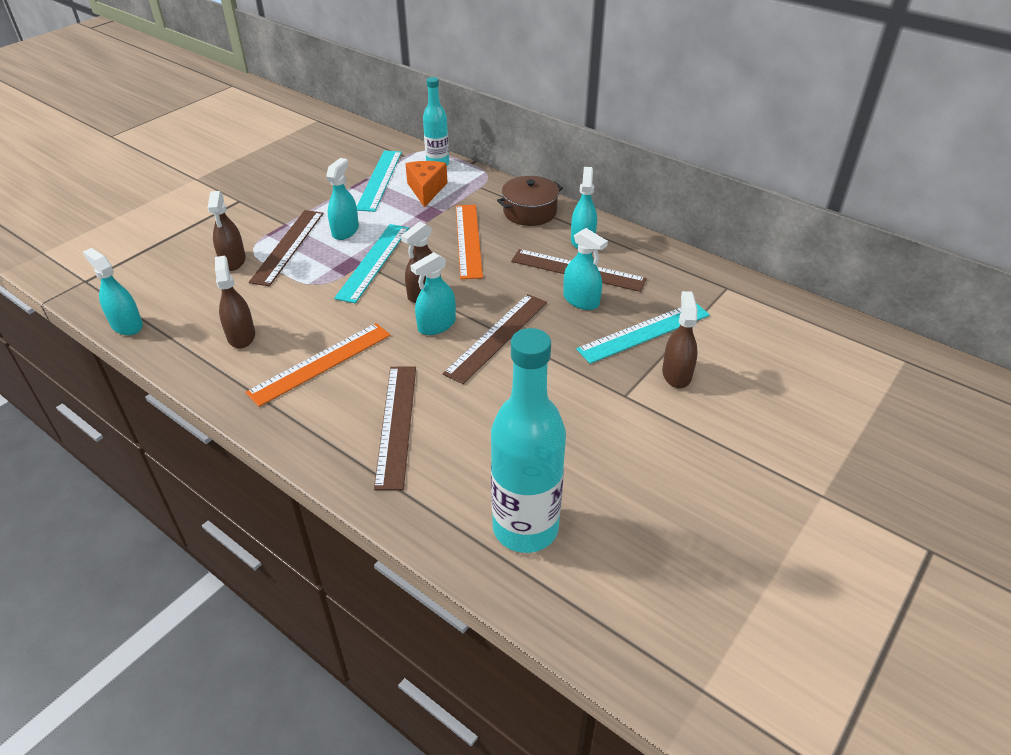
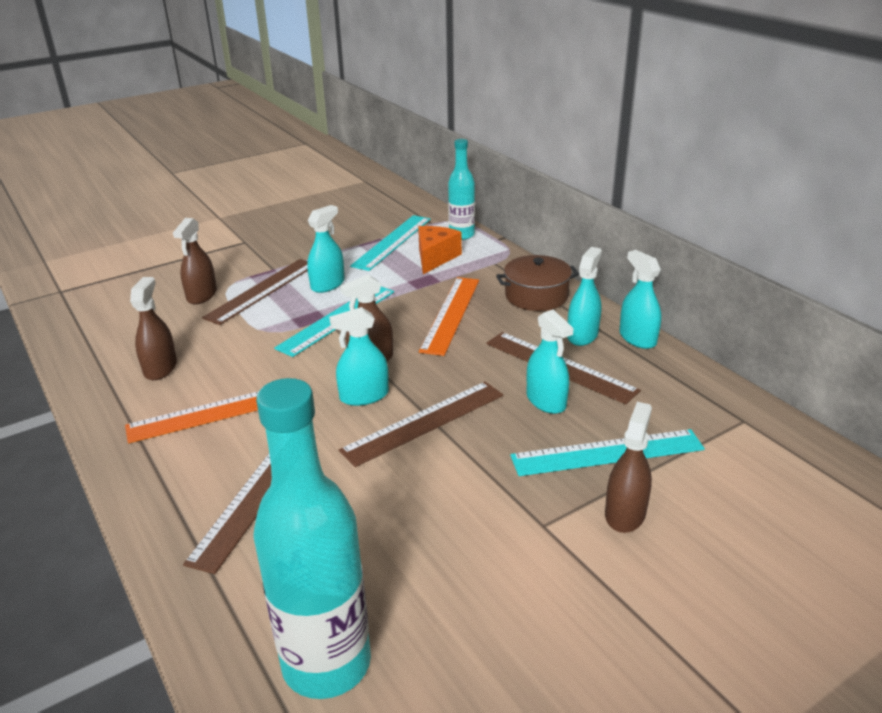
camera: 20 degrees right, 10 degrees down
turquoise spray bottle [83,248,143,335] -> turquoise spray bottle moved to [619,250,662,349]

